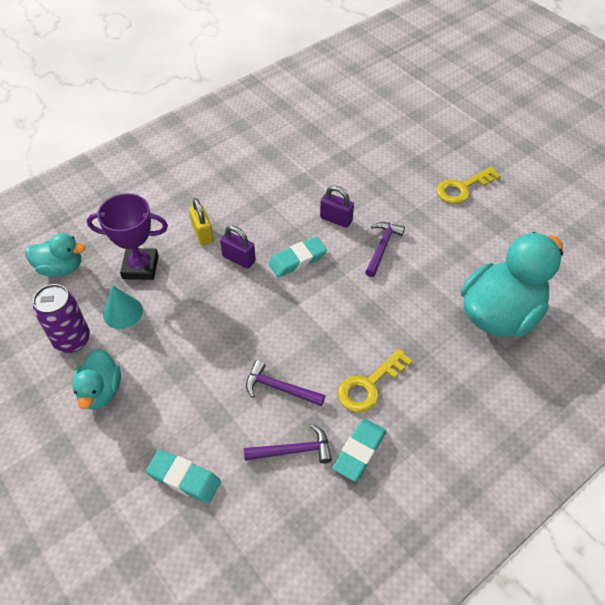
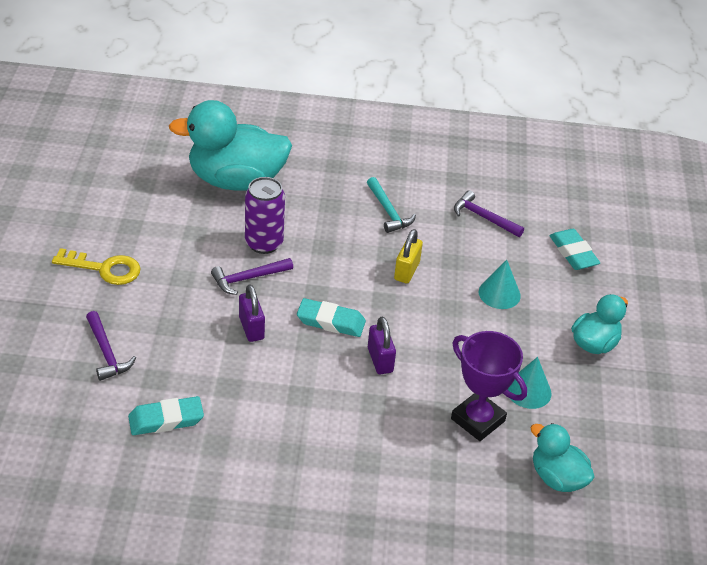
camera: 140 degrees left, 10 degrees down
purple can [33,284,90,353] -> purple can moved to [245,177,285,254]
yellow padlock [189,198,214,245] -> yellow padlock moved to [394,229,423,283]
purple hammer [246,360,325,406] -> purple hammer moved to [86,311,136,381]
turquoise eraser [333,419,387,482] -> turquoise eraser moved to [128,396,204,435]
yellow key [338,349,412,413] -> turquoise hammer [367,177,416,233]
none -> turquoise cone [479,260,521,309]

